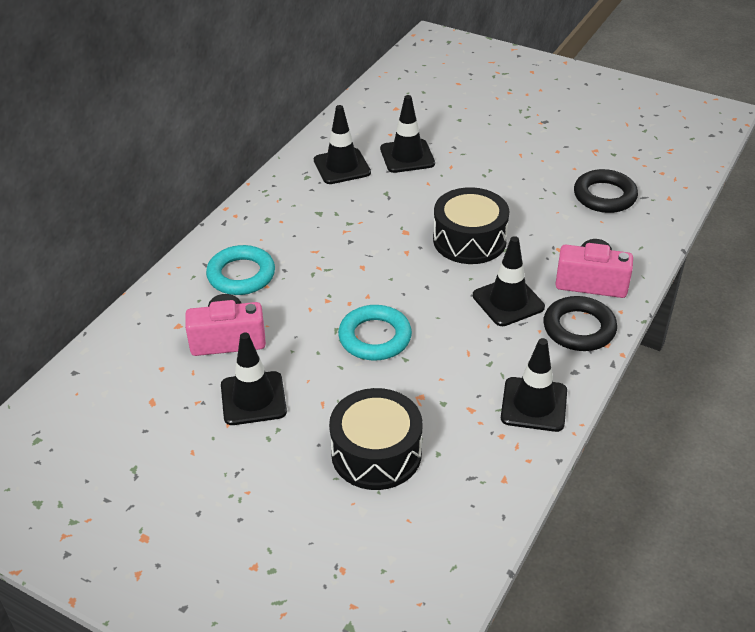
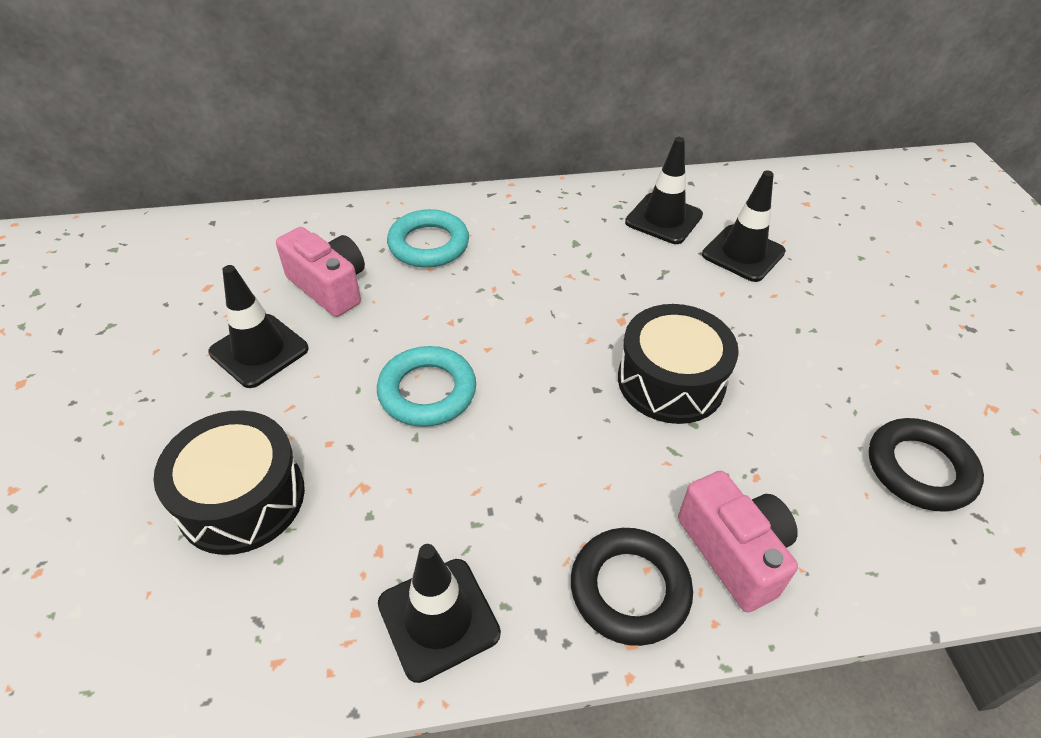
camera: 50 degrees right, 5 degrees up
black traffic cone [473,236,545,326] -> none

